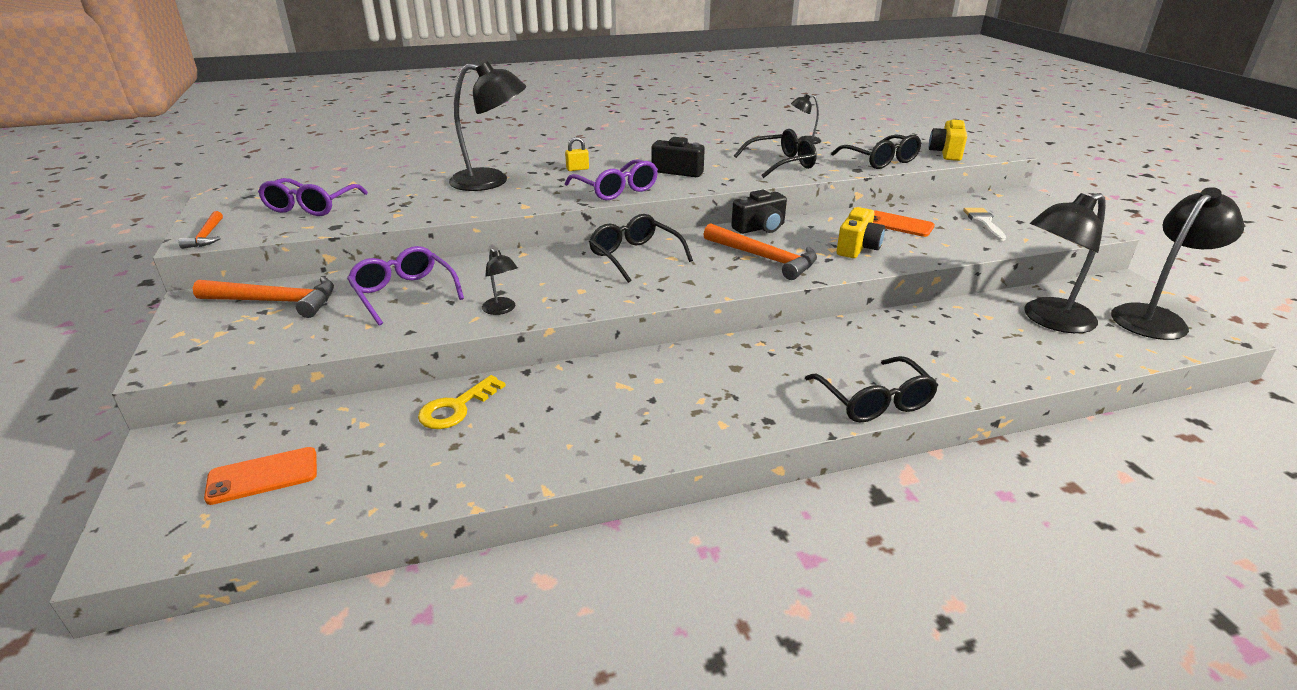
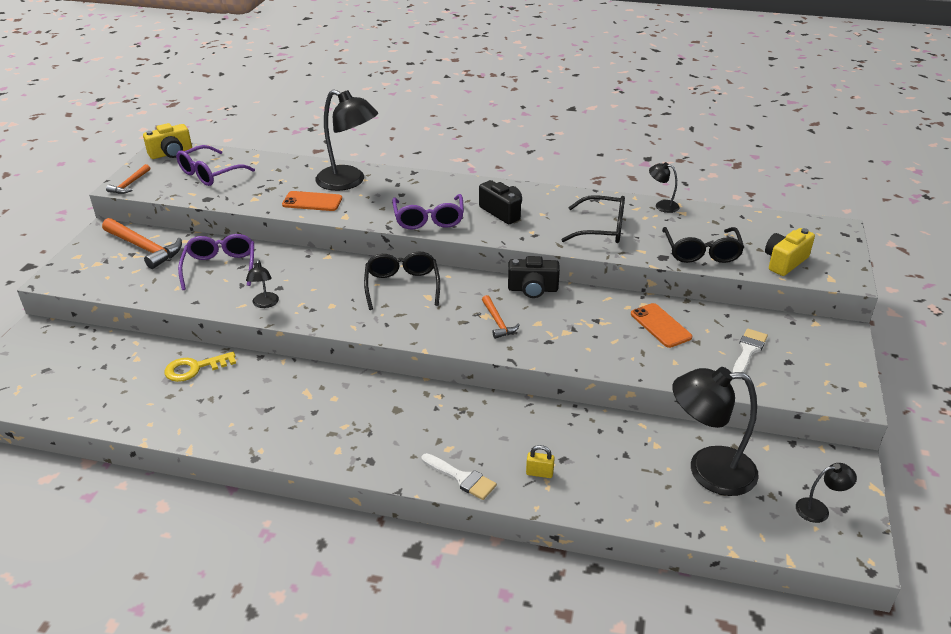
camera: 30 degrees right, 5 degrees up
orange phone [204,447,317,505] -> orange phone moved to [282,191,342,211]
yellow padlock [565,137,589,171] -> yellow padlock moved to [526,445,555,478]
orange hammer [704,223,817,280] -> orange hammer [482,295,519,339], size x0.56
black glasses [805,356,938,422] -> white brush [422,453,497,500]
yellow camera [837,207,885,258] -> yellow camera moved to [143,123,192,159]
black lamp [1111,187,1245,340] -> black lamp [796,463,857,523], size x0.46

